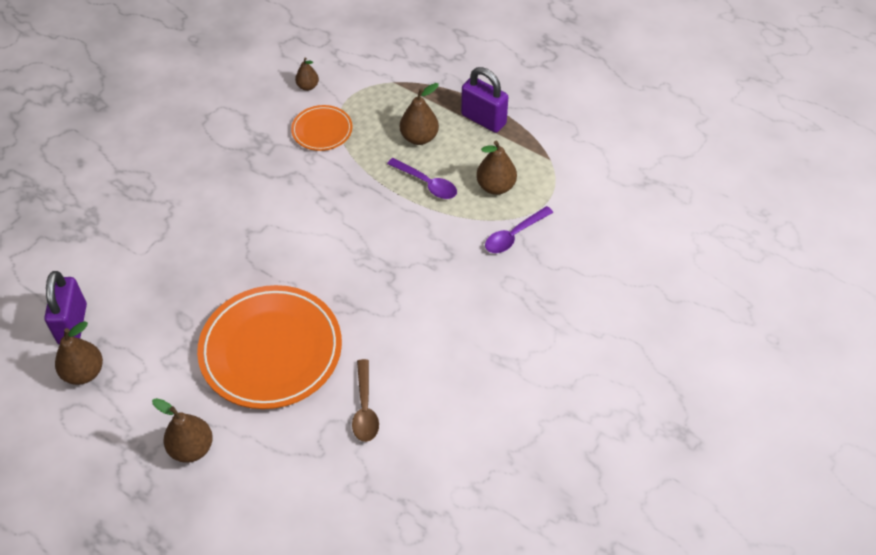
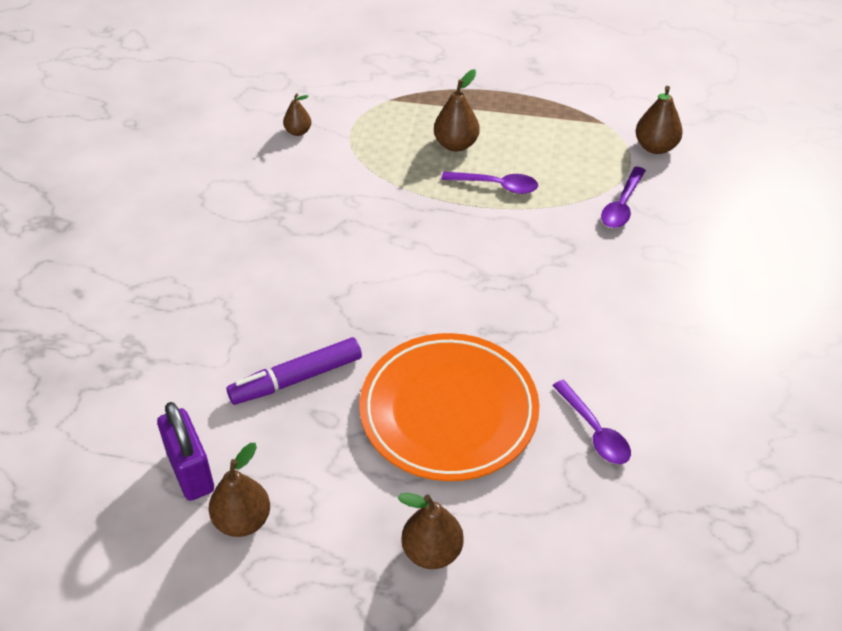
camera: 25 degrees left, 5 degrees down
orange plate [291,105,353,151] -> none
brown spoon [352,359,379,442] -> purple spoon [552,380,631,464]
purple padlock [461,67,508,133] -> none
brown pear [476,141,517,195] -> brown pear moved to [636,86,683,154]
none -> purple marker [226,337,362,405]

